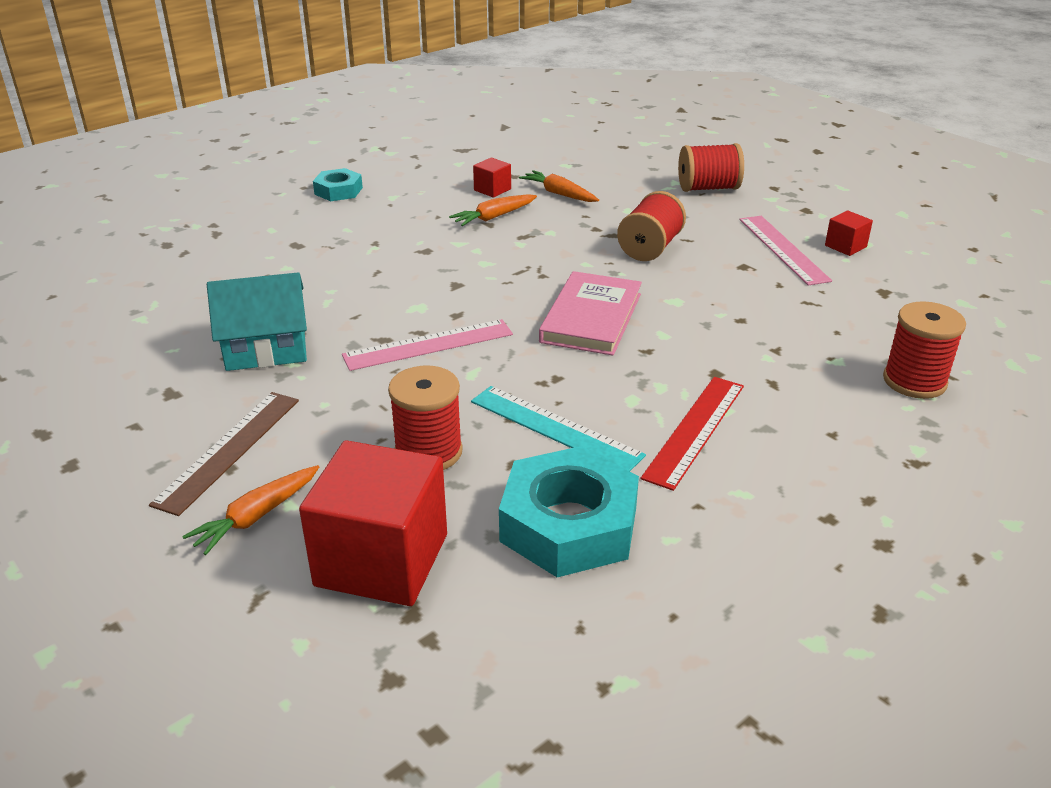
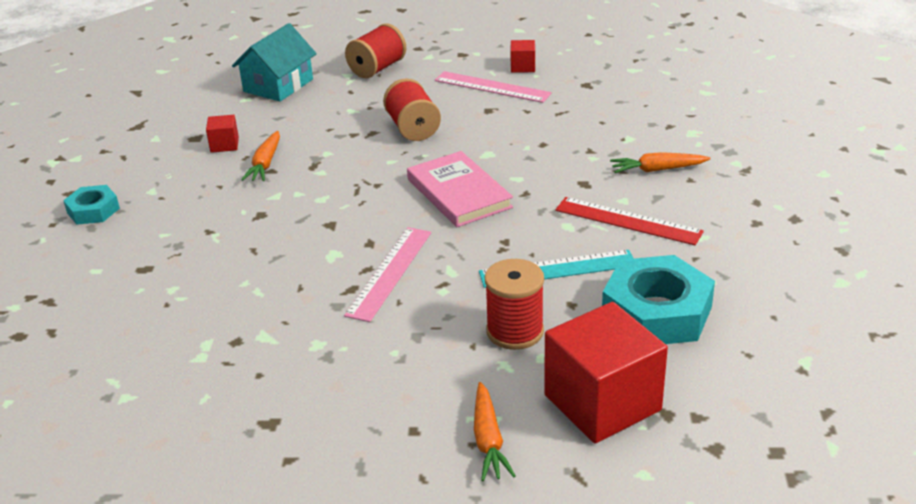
camera: 45 degrees left, 0 degrees up
brown ruler [149,392,299,516] -> none
turquoise house [207,272,307,371] -> turquoise house moved to [232,23,317,102]
orange carrot [519,170,599,202] -> orange carrot moved to [610,152,711,173]
red ruler [641,377,744,491] -> red ruler turned 45 degrees counterclockwise [555,197,704,245]
red spool [883,301,966,399] -> none

